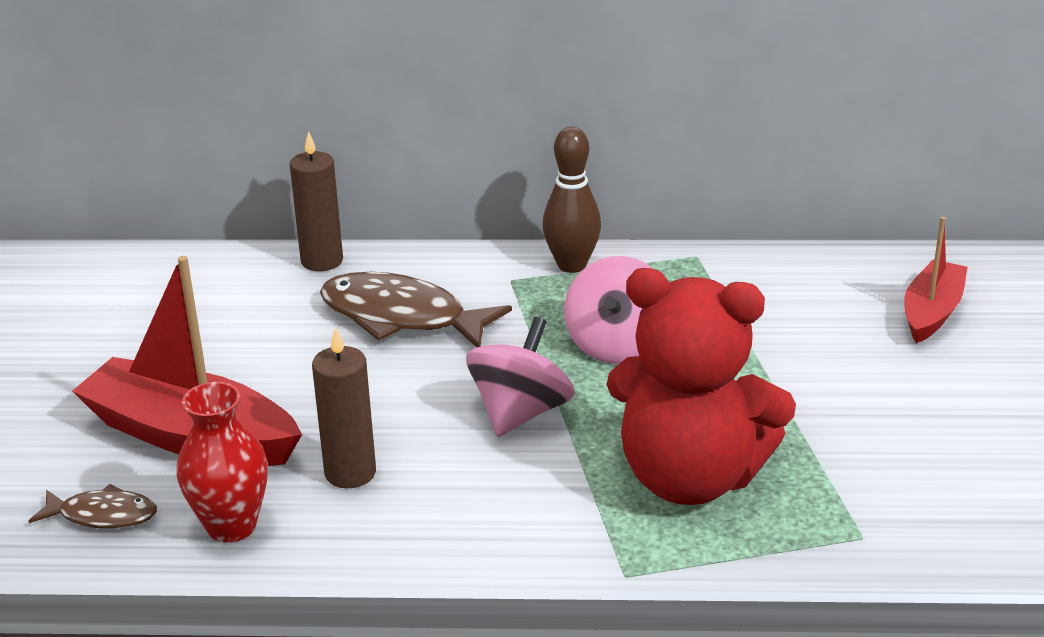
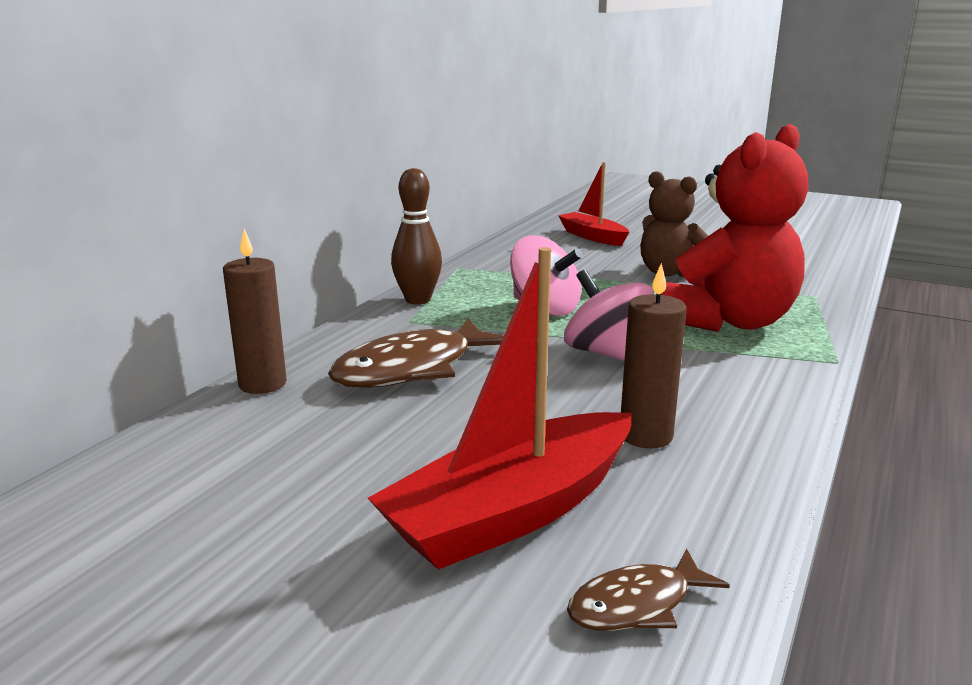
camera: 65 degrees left, 10 degrees down
brown fish [29,484,157,529] -> brown fish turned 150 degrees counterclockwise [567,548,730,631]
red vase [177,382,268,543] -> none
none -> brown teddy bear [640,171,708,277]

